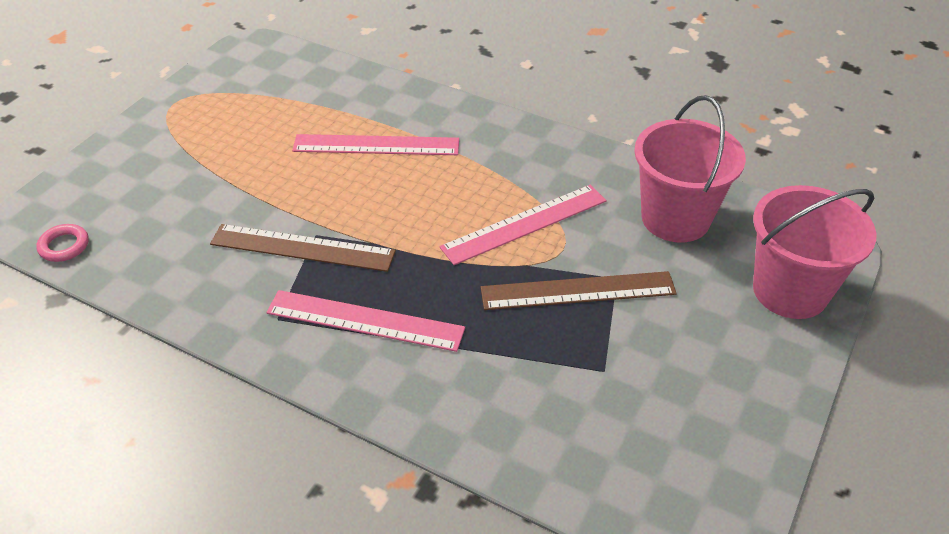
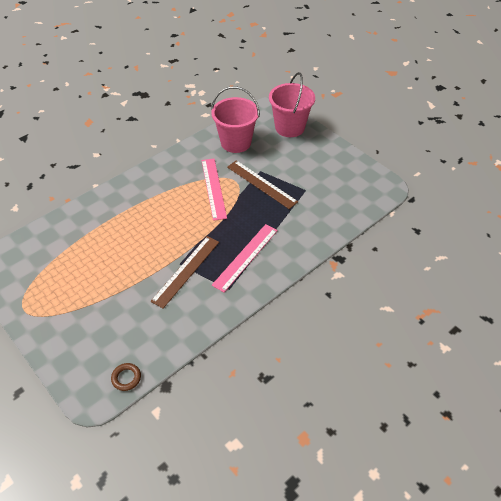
camera: 70 degrees left, 5 degrees up
pink ring [36,224,89,262] -> brown ring [111,363,141,391]
pink ruler [292,134,459,155] -> none
brown ruler [481,271,677,310] -> brown ruler turned 60 degrees counterclockwise [227,160,298,209]

